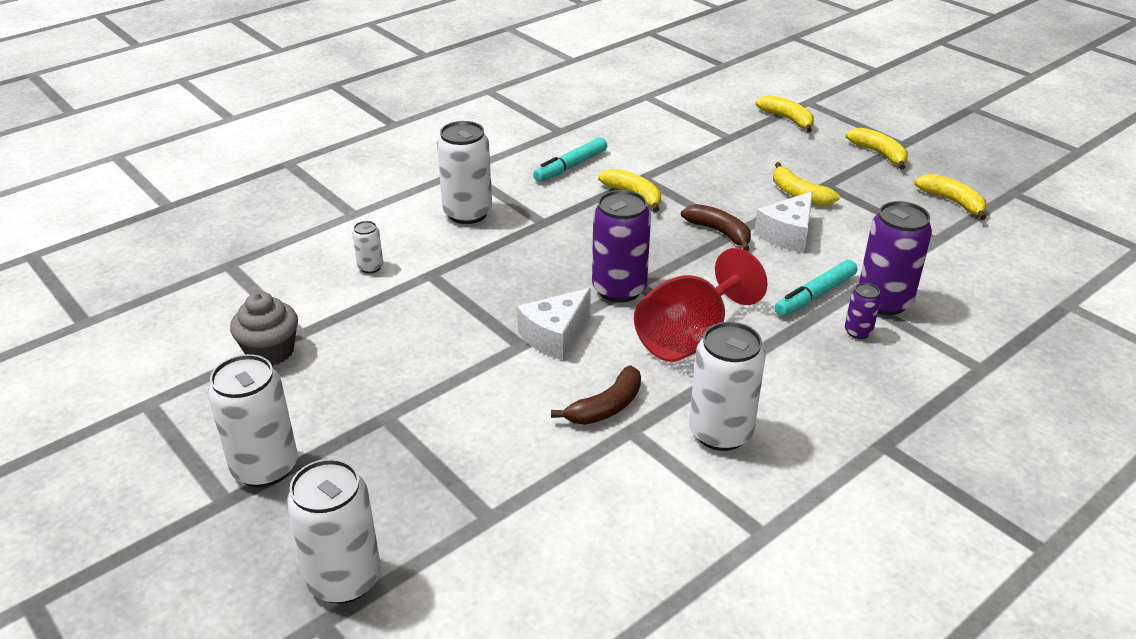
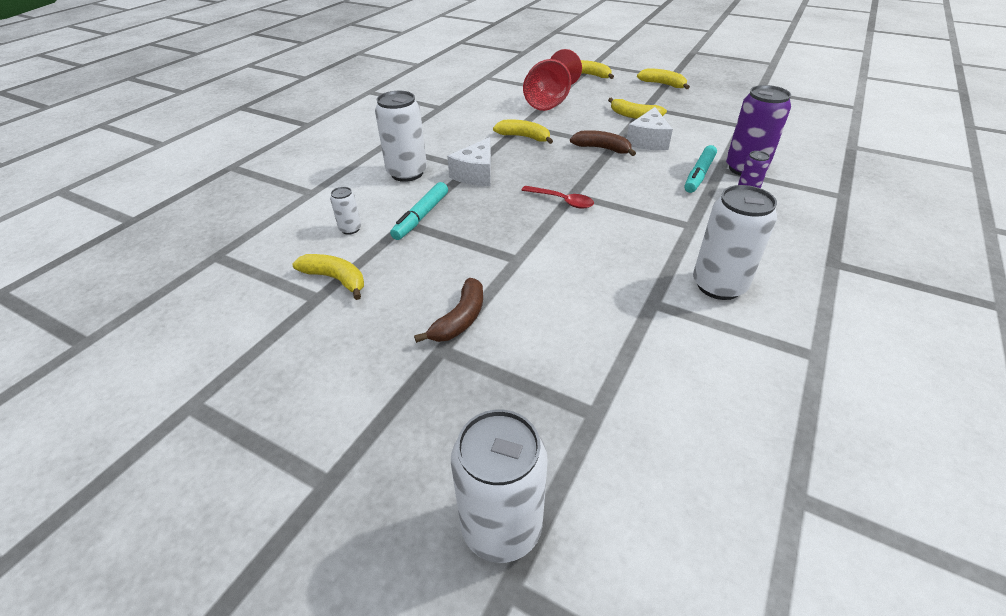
camera: 20 degrees left, 5 degrees up
white can [208,354,298,487] -> none
grey cupcake [230,291,298,366] -> none
white cheese [517,288,591,360] -> white cheese moved to [447,137,491,186]
turquoise marker [533,137,607,182] -> turquoise marker moved to [390,182,448,240]
brown banana [551,366,641,425] -> brown banana moved to [414,278,483,343]
purple can [592,190,651,303] -> red spoon [522,186,594,209]
red goblet [634,248,767,362] -> red goblet moved to [523,49,582,111]
yellow banana [914,174,987,220] -> yellow banana moved to [292,254,364,300]

